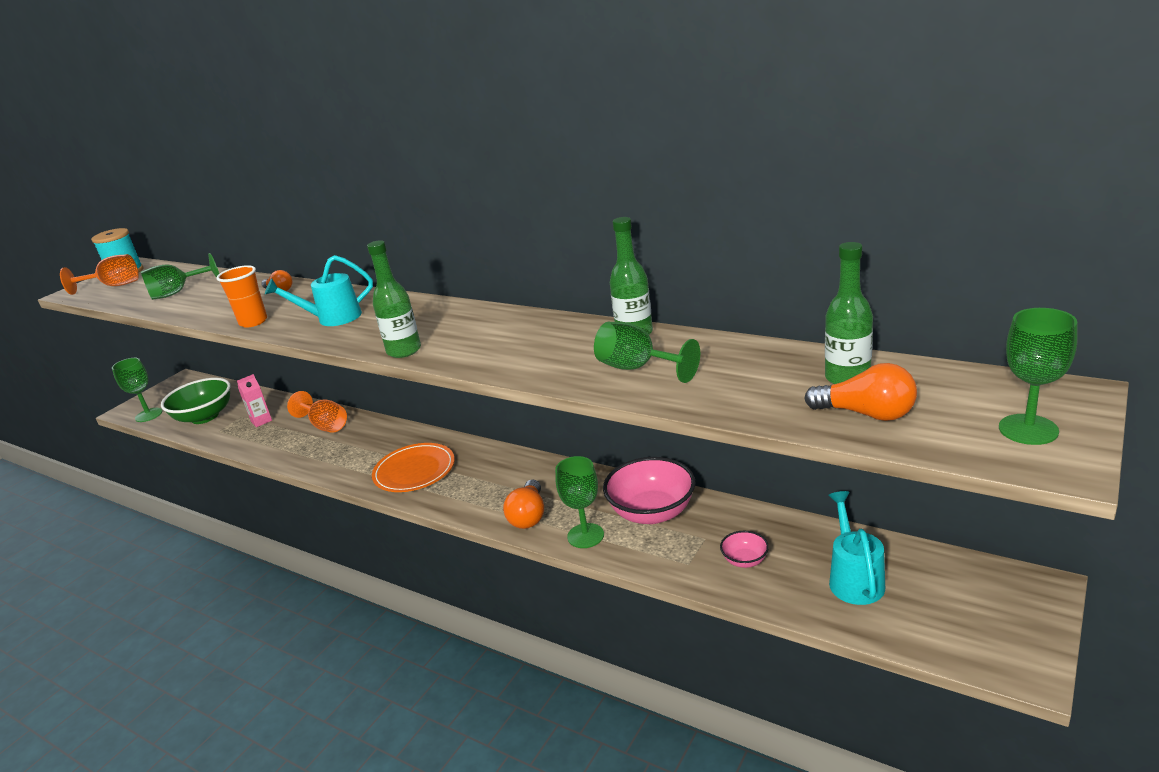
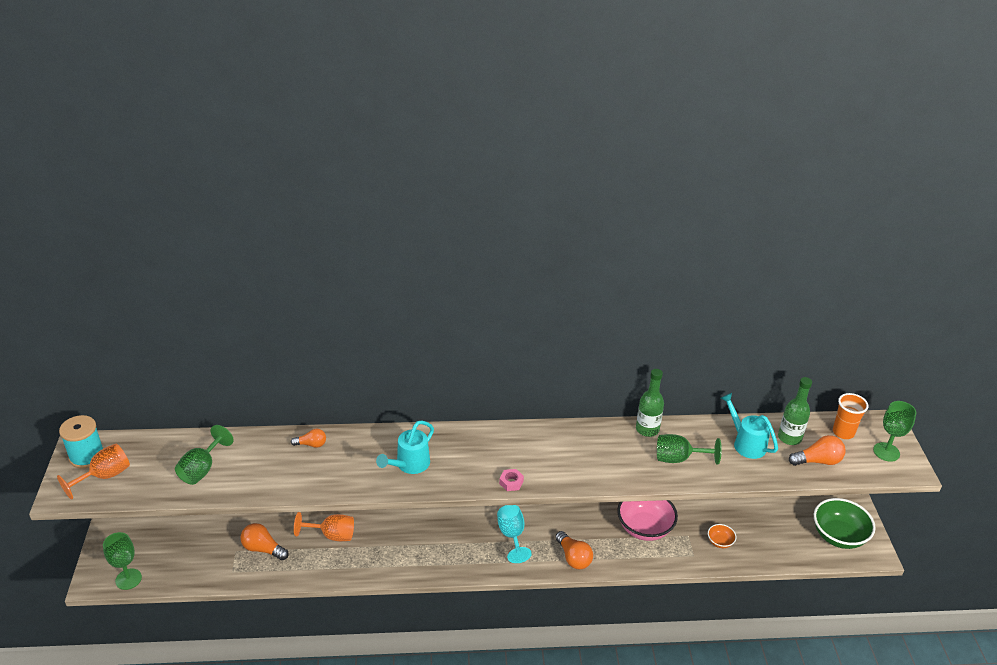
camera: 40 degrees left, 10 degrees up
green bowl [161,378,231,424] -> green bowl moved to [814,498,876,549]
orange cup [216,265,267,328] -> orange cup moved to [833,393,869,439]
pink carton [237,374,272,427] -> orange light bulb [241,523,289,560]
green bottle [367,240,421,358] -> pink nut [499,469,524,491]
orange plate [372,443,455,492] -> none
green goblet [555,456,604,548] -> none
pink bowl [720,531,769,568] -> orange bowl [708,524,736,548]
turquoise watering can [828,491,885,605] -> turquoise watering can moved to [721,393,778,459]
none -> turquoise goblet [497,505,532,563]

